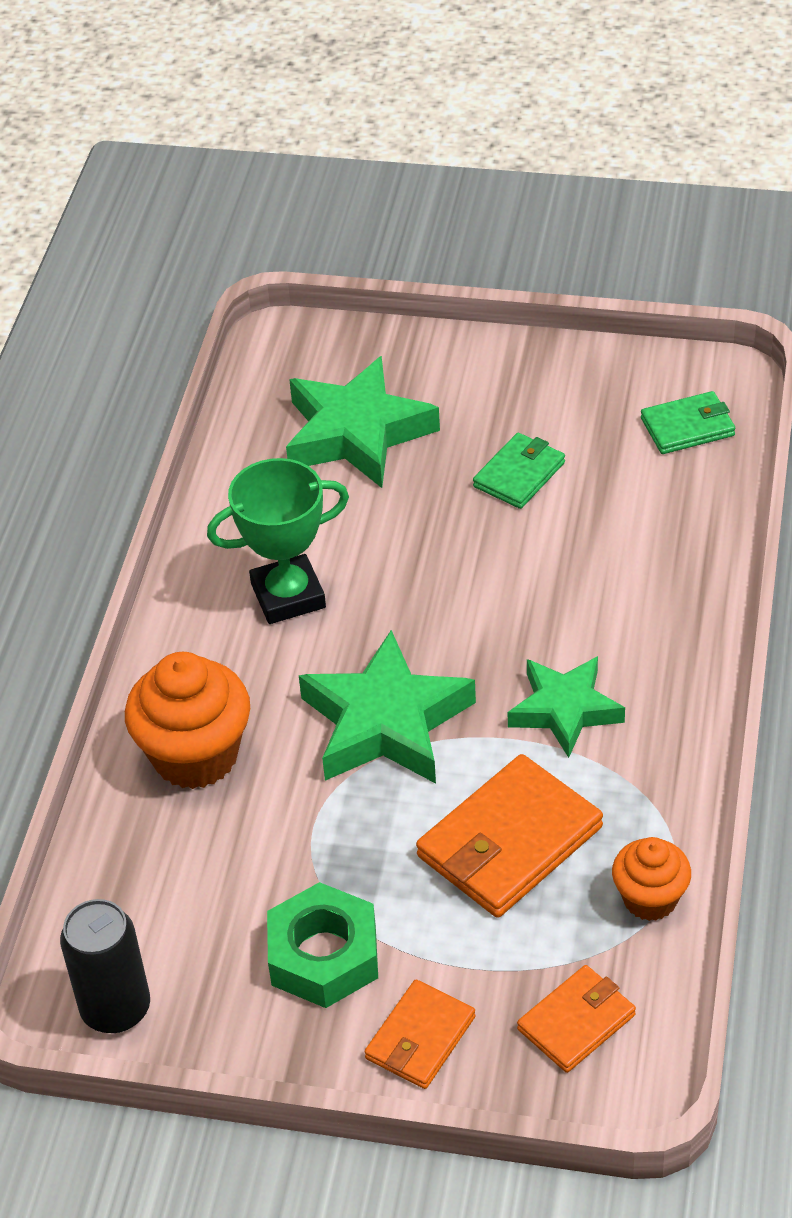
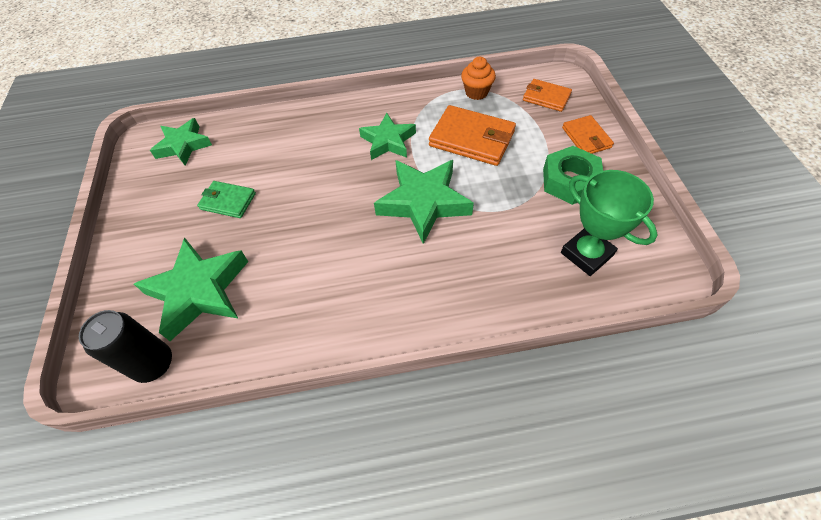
camera: 110 degrees left, 10 degrees up
black can [60,899,150,1033] -> black can moved to [79,310,172,383]
orange cupcake [125,652,250,789] -> none
green trophy [207,458,349,624] -> green trophy moved to [561,170,658,276]
orange wallet [364,980,476,1089] -> orange wallet turned 60 degrees clockwise [562,115,614,154]
green wallet [641,391,736,454] -> green star [150,118,212,166]

